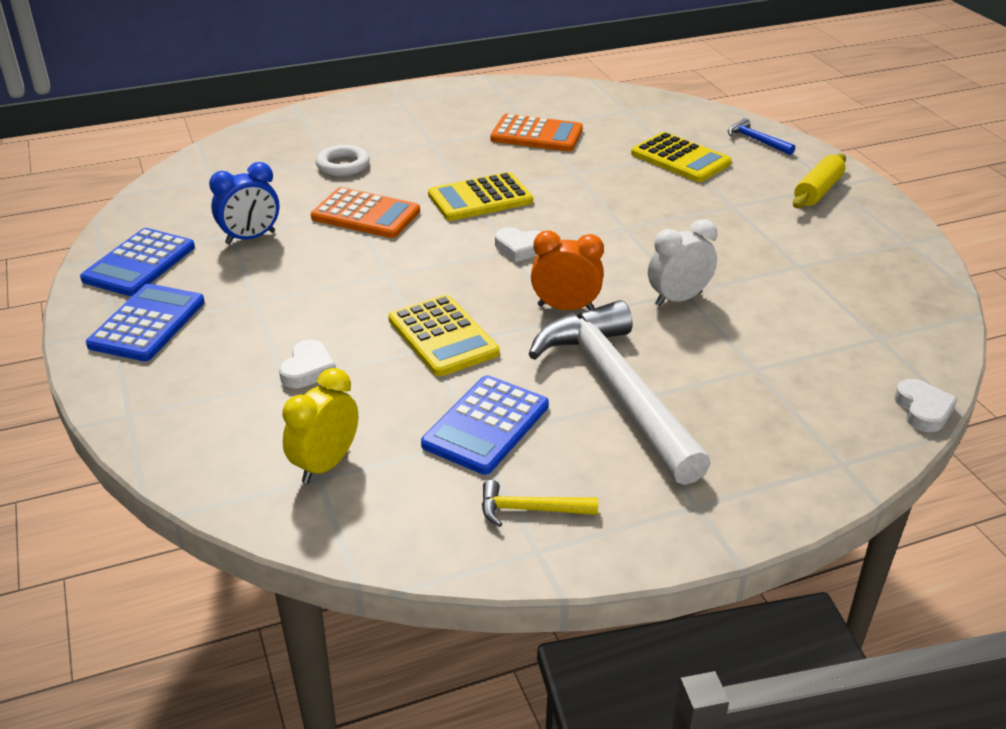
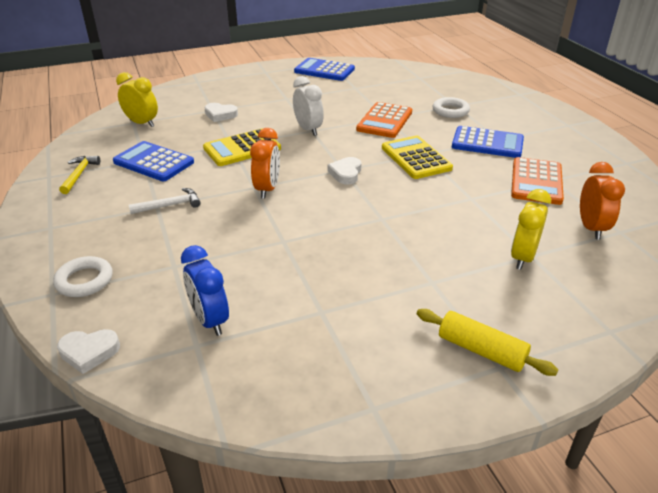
camera: 90 degrees right, 0 degrees up
blue calculator [86,283,205,361] -> blue calculator moved to [452,126,524,158]
blue clock [209,162,279,244] -> blue clock moved to [181,245,229,336]
white hammer [528,300,711,485] -> white hammer [129,188,201,214], size x0.40
yellow calculator [631,132,732,182] -> yellow clock [511,189,551,270]
white clock [648,219,717,306] -> white clock moved to [293,76,324,136]
blue hammer [728,118,795,155] -> none
none -> white ring [53,256,113,297]
none -> orange clock [580,162,625,239]

